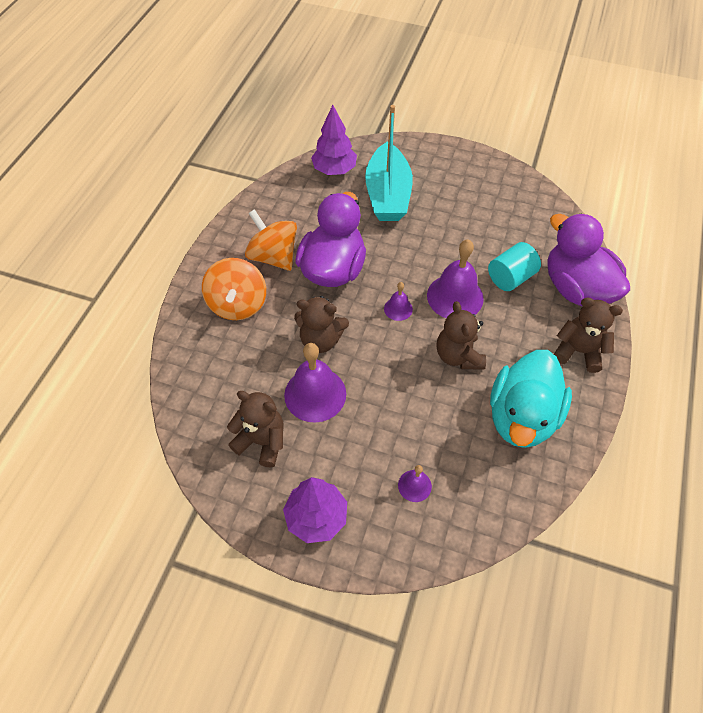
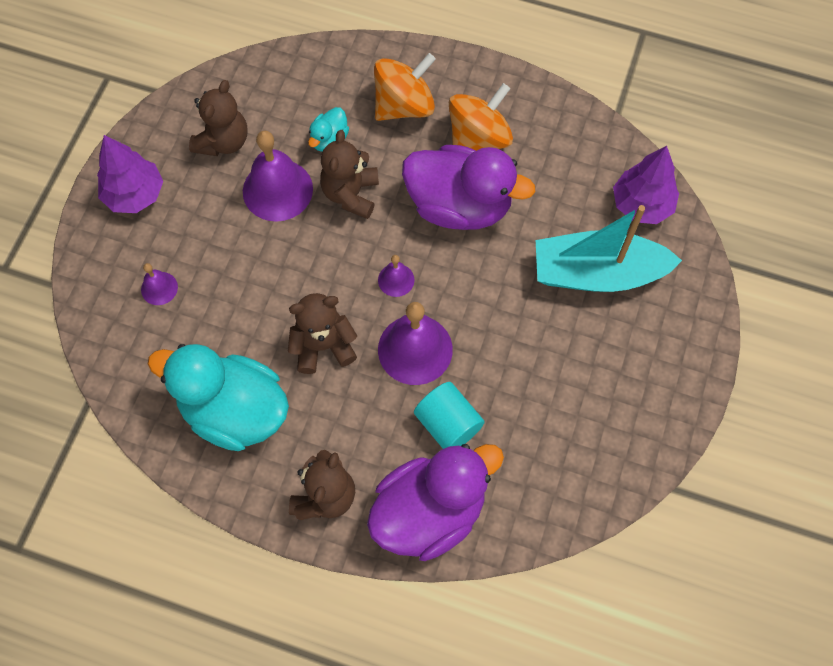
camera: 90 degrees right, 10 degrees up
orange spinning top [202,258,266,320] -> orange spinning top turned 150 degrees clockwise [374,53,436,121]
none -> turquoise duck [308,107,349,152]

